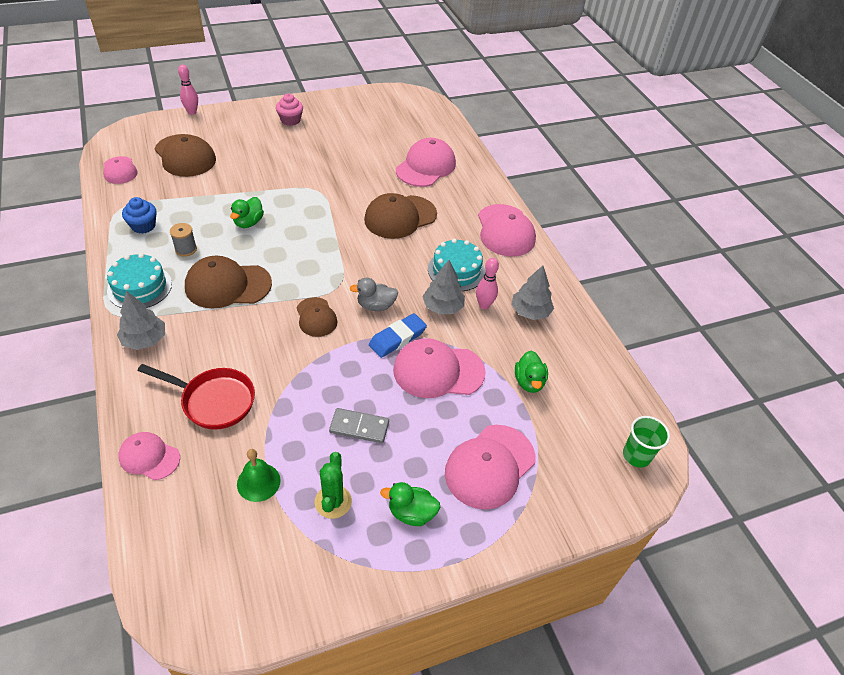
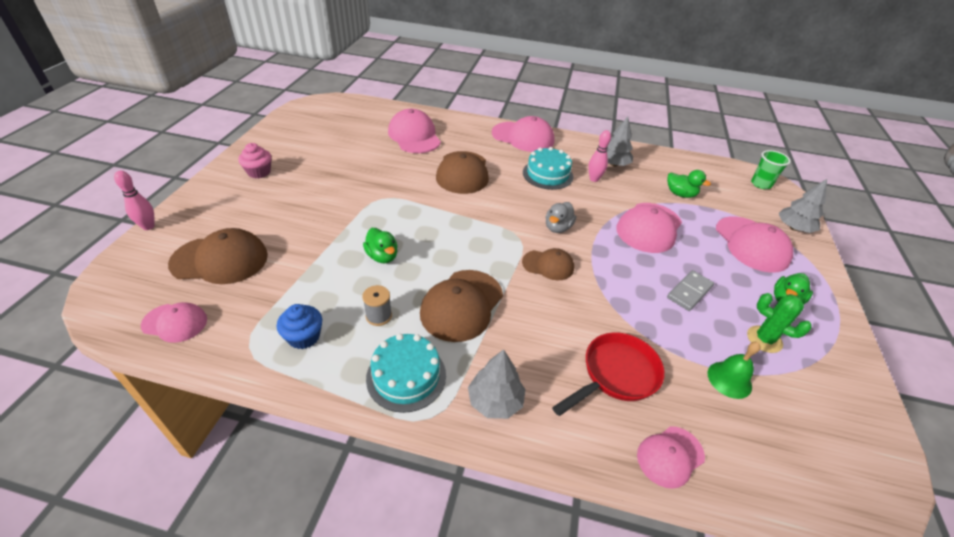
camera: 55 degrees left, 5 degrees down
blue eraser [369,313,427,358] -> none
grey tree [422,260,465,314] -> grey tree moved to [778,179,827,233]

